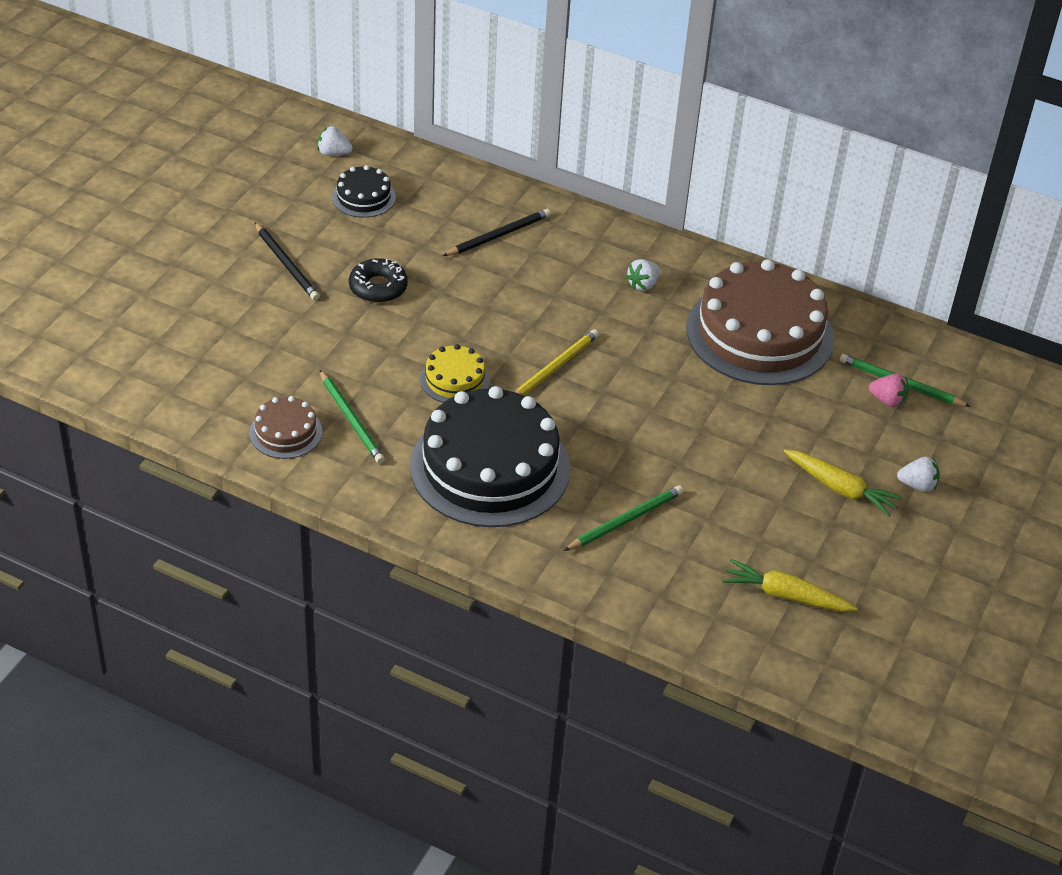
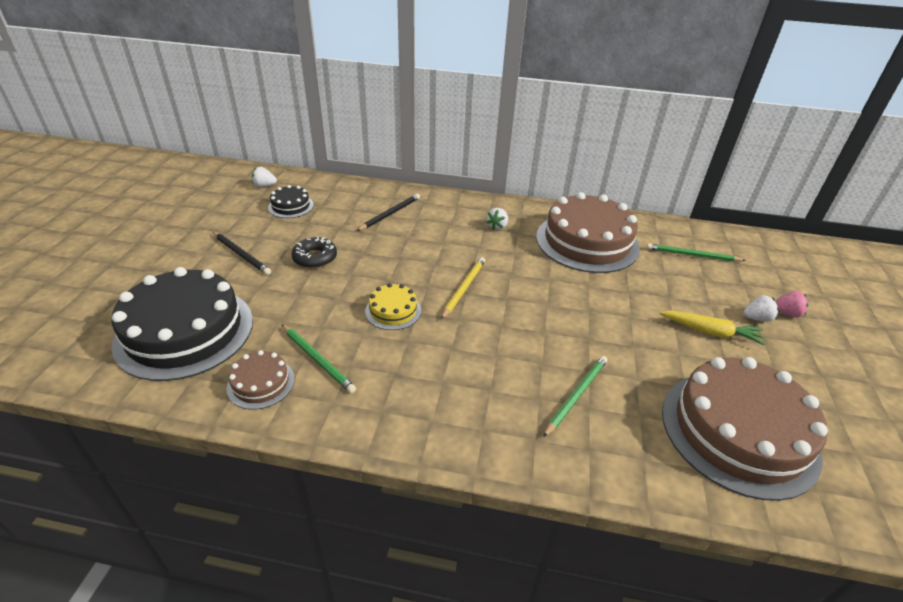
camera: 15 degrees left, 5 degrees down
black cake [410,386,570,527] -> black cake moved to [112,267,253,381]
yellow carrot [723,559,858,612] -> brown cake [662,357,828,501]
pink strawberry [869,374,909,408] -> pink strawberry moved to [775,291,809,317]

